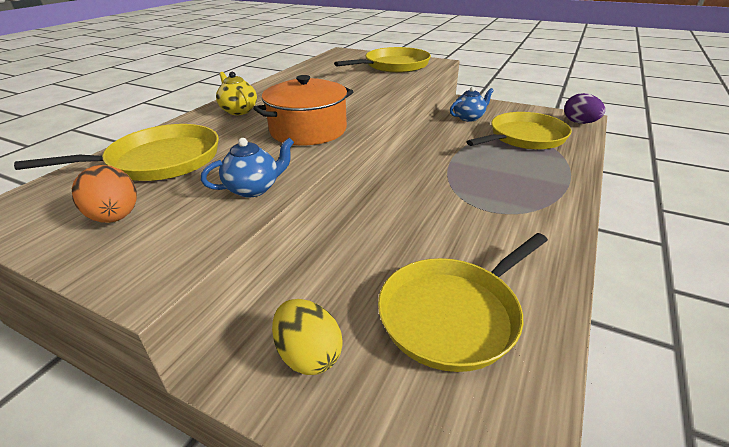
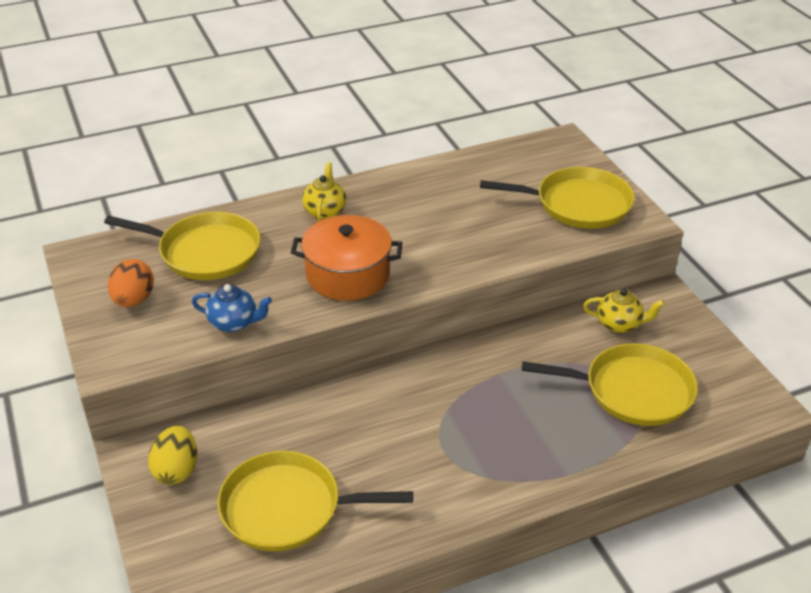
camera: 40 degrees right, 5 degrees up
blue teapot [450,87,494,122] -> yellow teapot [583,289,665,333]
purple egg [564,93,605,124] -> none

